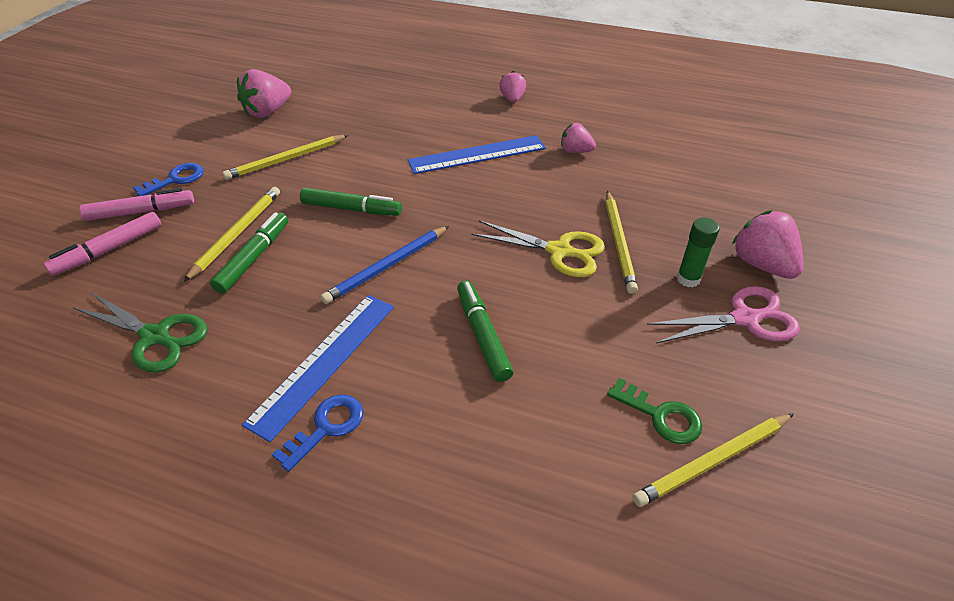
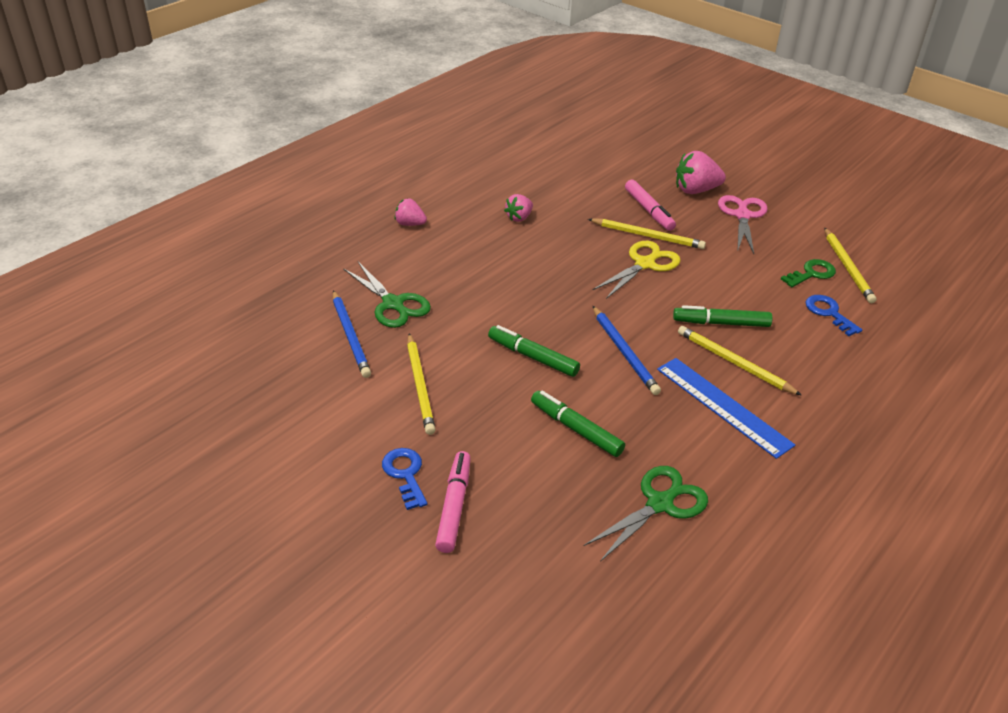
camera: 70 degrees left, 5 degrees down
pink marker [44,212,162,276] -> pink marker moved to [625,180,676,231]
yellow pencil [183,187,280,282] -> yellow pencil moved to [678,326,801,395]
pink strawberry [237,69,291,118] -> none
blue key [272,394,363,472] -> blue key moved to [806,295,862,336]
green marker [300,188,402,216] -> green marker turned 90 degrees counterclockwise [488,325,580,377]
blue ruler [408,135,546,174] -> none
green glue stick [677,218,720,287] -> none
none -> blue pencil [333,290,371,378]
none -> green scissors [343,262,431,328]

